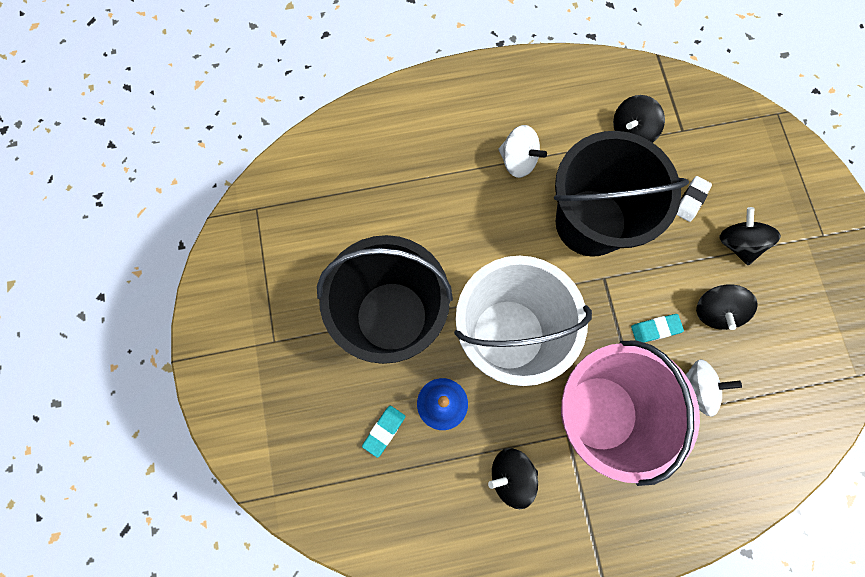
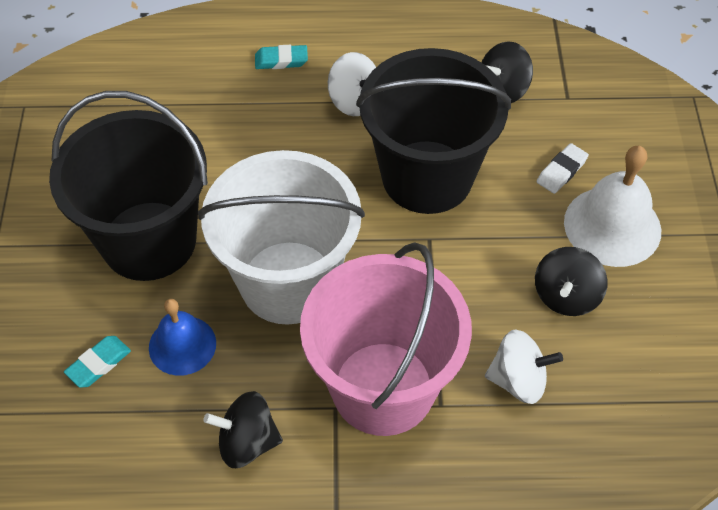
camera: 10 degrees right, 20 degrees down
turquoise eraser [631,314,684,343] -> turquoise eraser moved to [255,45,308,69]
black spinning top [720,207,781,265] -> white bell [564,146,661,267]

